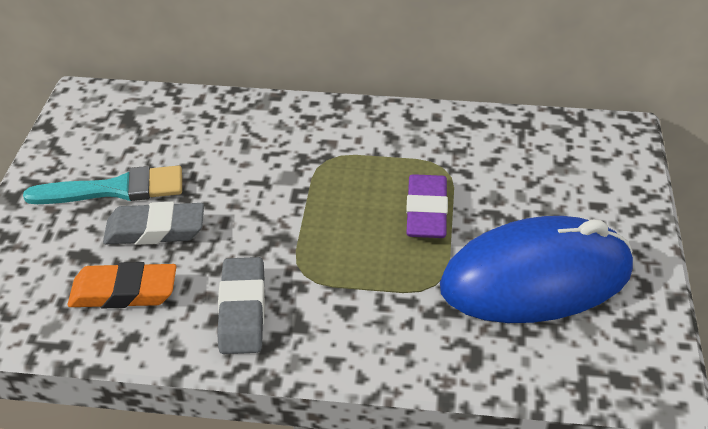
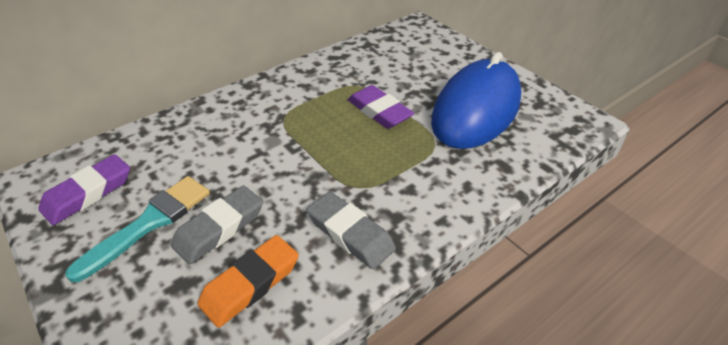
camera: 45 degrees left, 0 degrees up
none -> purple eraser [38,154,130,225]

